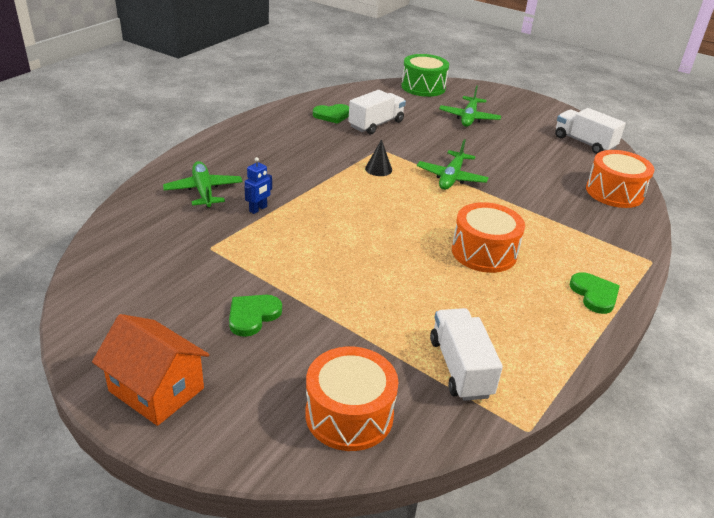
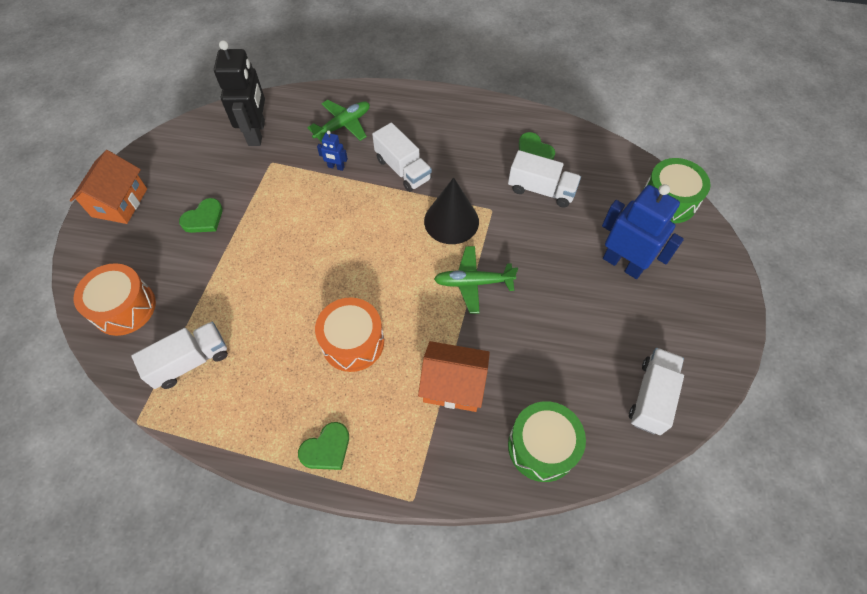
camera: 70 degrees right, 25 degrees up
green heart [229,295,282,337] -> green heart turned 120 degrees clockwise [179,198,223,233]
black cone [365,139,392,176] -> black cone [424,177,479,244], size x2.00
green plane [439,85,501,127] -> blue robot [602,184,684,279]
orange drum [586,150,654,208] -> green drum [508,401,586,482]
none -> black robot [214,40,265,146]
none -> white truck [372,123,432,192]
none -> orange house [418,341,490,412]

